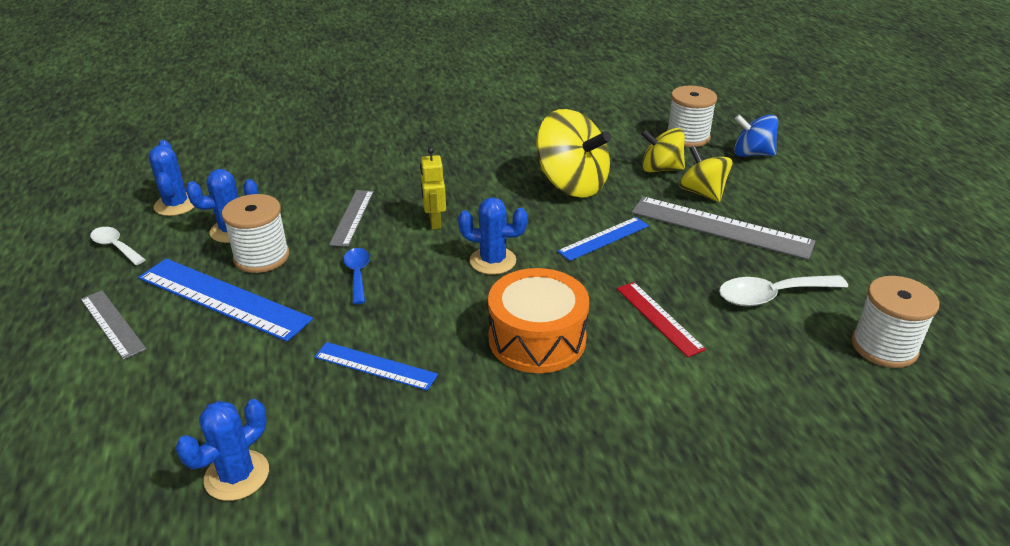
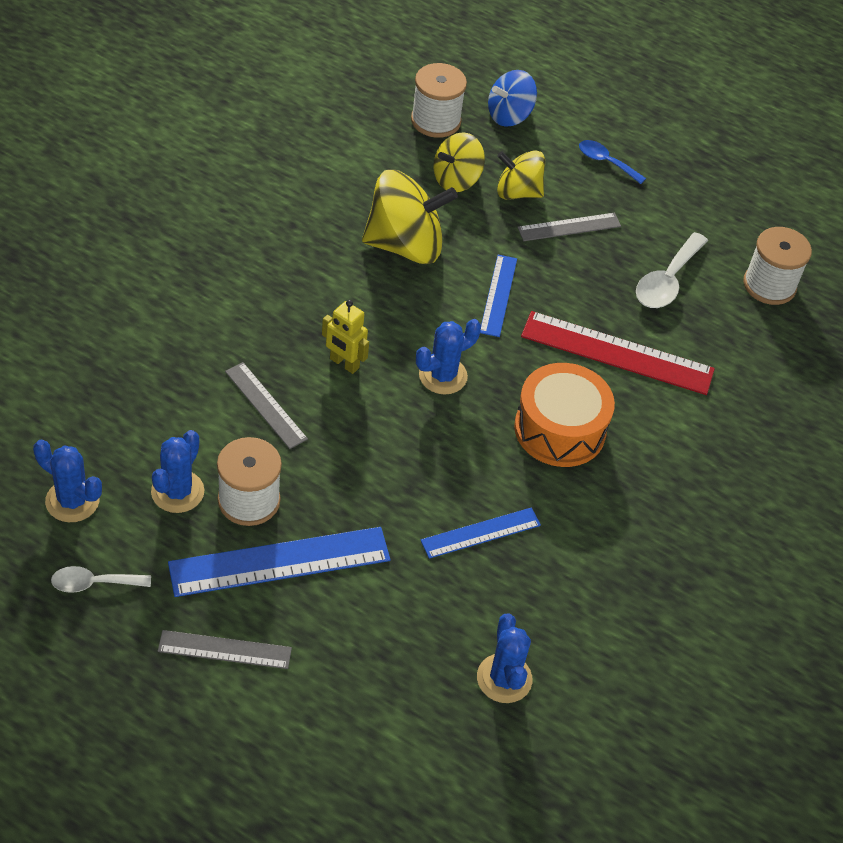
camera: 50 degrees left, 15 degrees up
blue spoon [343,248,370,304] -> blue spoon moved to [579,140,646,184]
red ruler [617,282,706,357] -> red ruler [521,311,715,395], size x1.74
grey ruler [631,197,816,260] -> grey ruler [517,213,621,241], size x0.58

